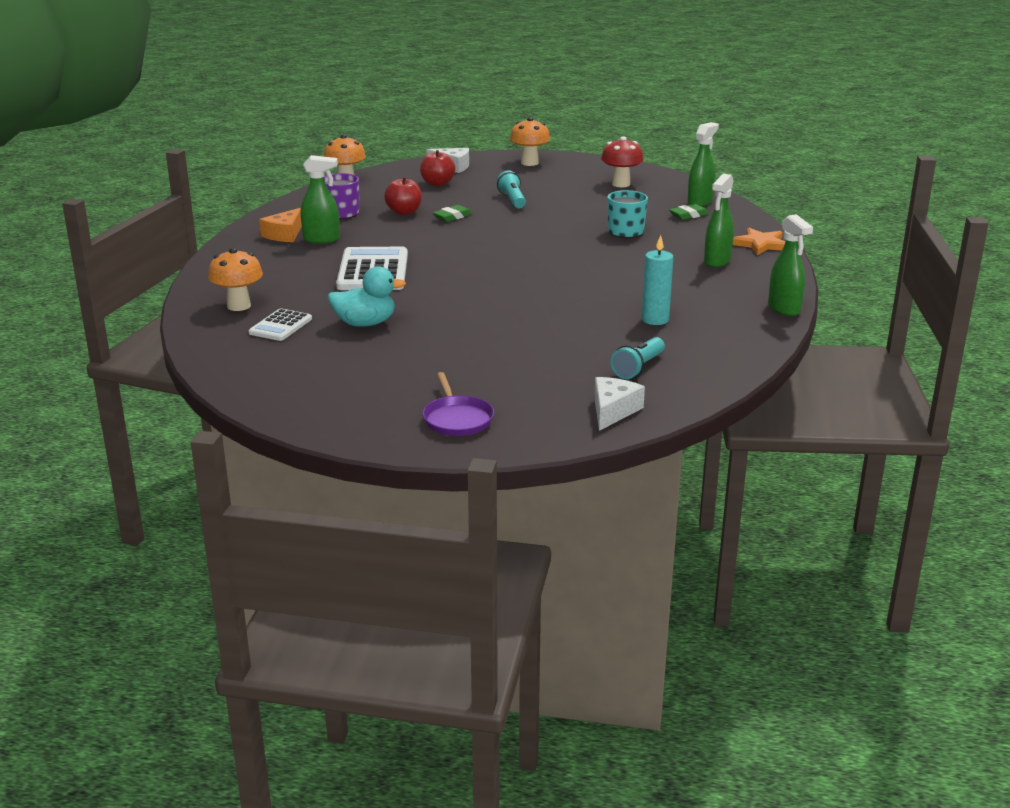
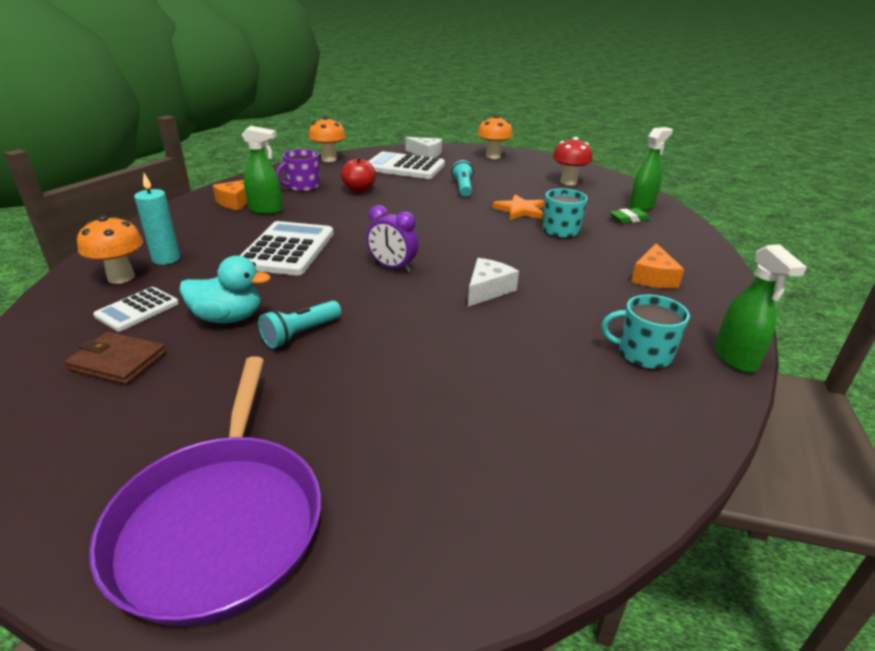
camera: 10 degrees right, 5 degrees up
red apple [420,150,455,186] -> white calculator [369,151,445,179]
purple pan [422,372,494,436] -> purple pan [89,356,321,626], size x1.90
green eraser [433,205,472,222] -> none
white cheese [594,377,645,431] -> white cheese moved to [468,258,519,307]
turquoise flashlight [611,337,665,379] -> turquoise flashlight moved to [258,300,341,348]
turquoise candle [642,235,673,325] -> turquoise candle moved to [134,173,181,265]
green spray bottle [704,174,734,267] -> orange cheese [631,243,684,288]
orange star [733,228,785,255] -> orange star moved to [493,194,544,220]
none -> brown wallet [65,332,166,385]
none -> purple clock [366,205,419,272]
none -> turquoise mug [601,295,690,370]

